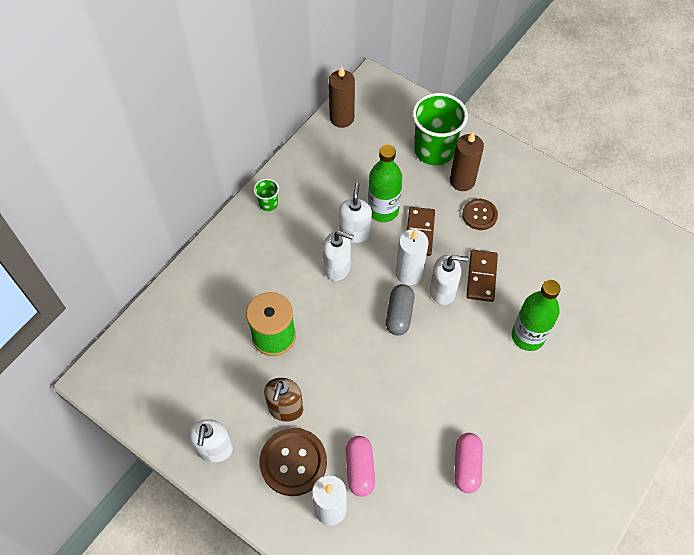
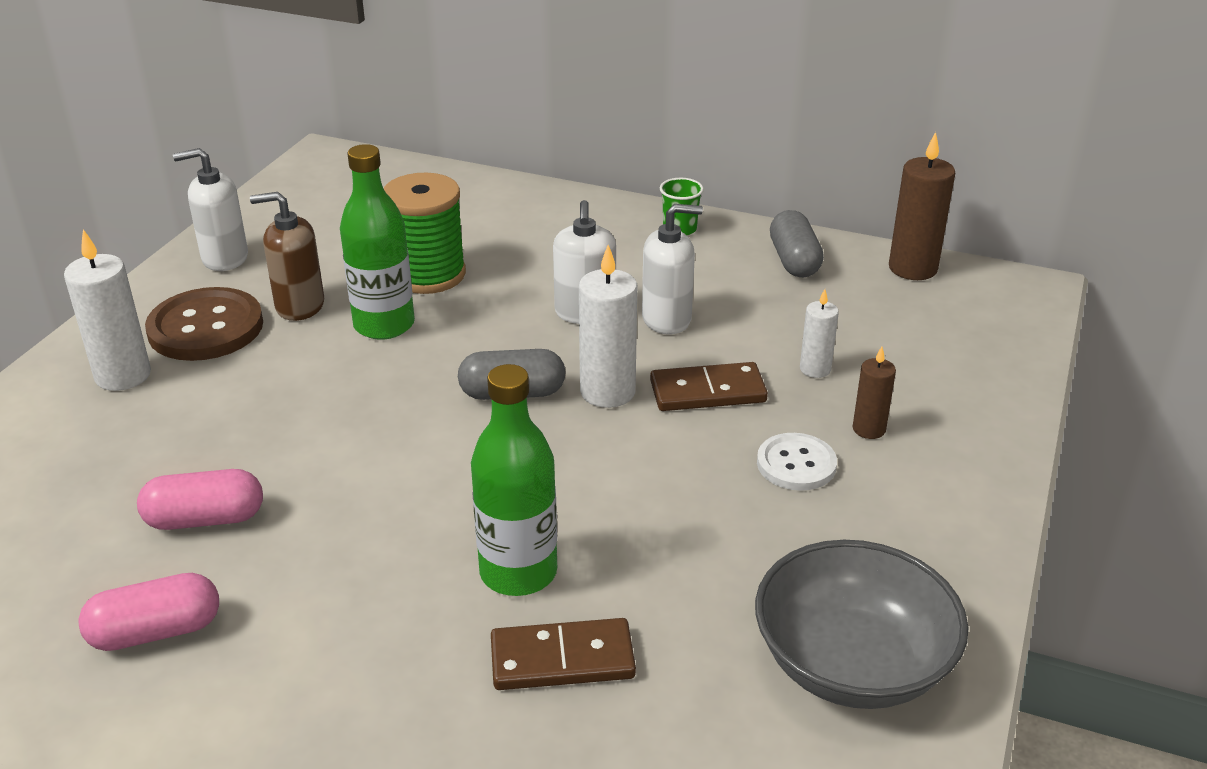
camera: 75 degrees right, 25 degrees down
pink capsule [346,436,375,497] -> pink capsule moved to [78,573,219,651]
green bottle [368,145,402,222] -> green bottle moved to [340,144,415,340]
green cup [412,93,468,165] -> none
white soap dispenser [430,255,468,305] -> none
brown candle [450,132,484,191] -> brown candle [853,347,896,439], size x0.57
brown button [462,199,498,230] -> white button [757,433,837,491]
brown domino [466,250,498,302] -> brown domino moved to [491,618,636,690]
none -> grey bowl [755,540,968,709]
none -> grey capsule [770,210,824,277]
none -> white candle [800,289,839,378]

